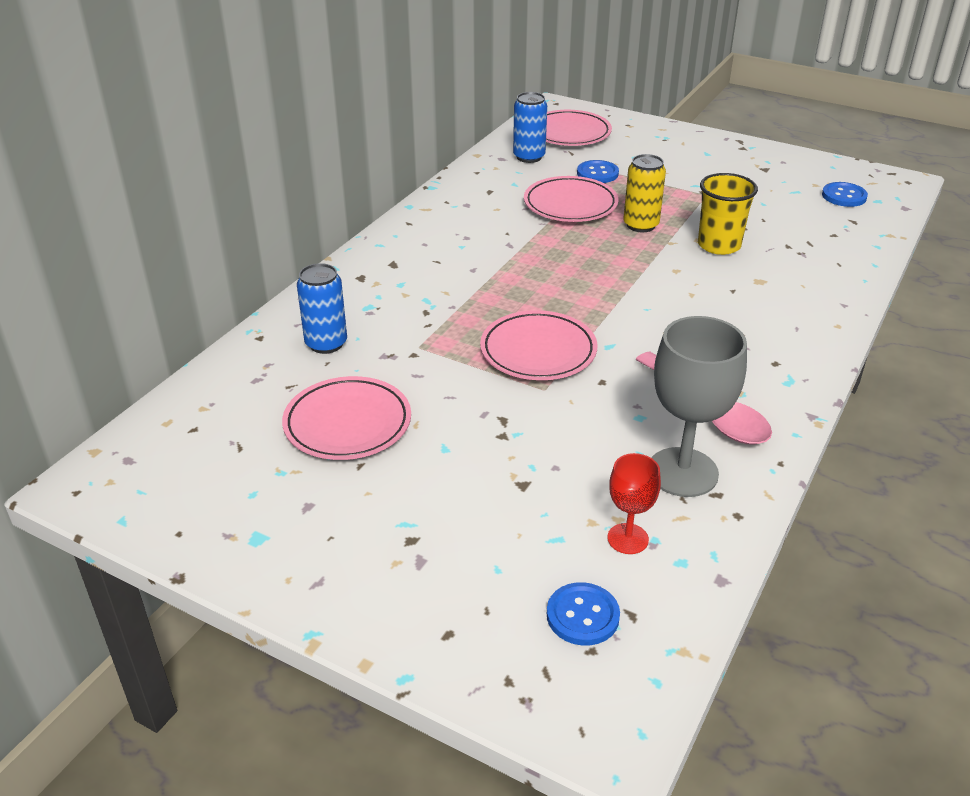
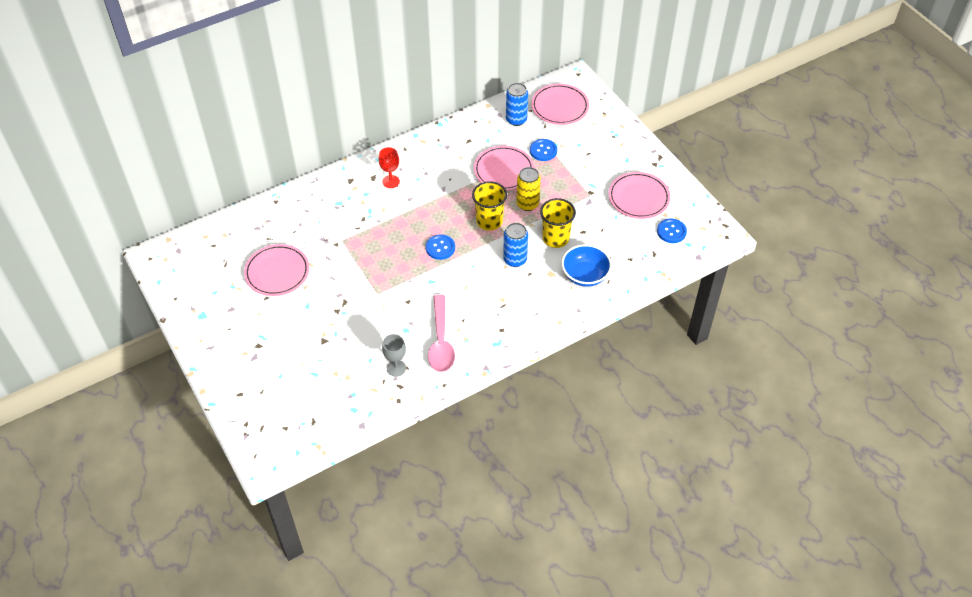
camera: 30 degrees right, 15 degrees up
blue can [297,263,347,354] -> blue can moved to [503,223,528,267]
pink plate [480,310,597,380] -> pink plate moved to [608,172,670,219]
blue button [547,582,620,646] -> blue button moved to [426,235,455,260]
red goblet [608,453,661,554] -> red goblet moved to [379,147,400,188]
grey goblet [651,316,747,497] -> grey goblet [382,334,406,377], size x0.54
none -> yellow cup [472,181,507,231]
none -> blue bowl [562,244,612,287]

